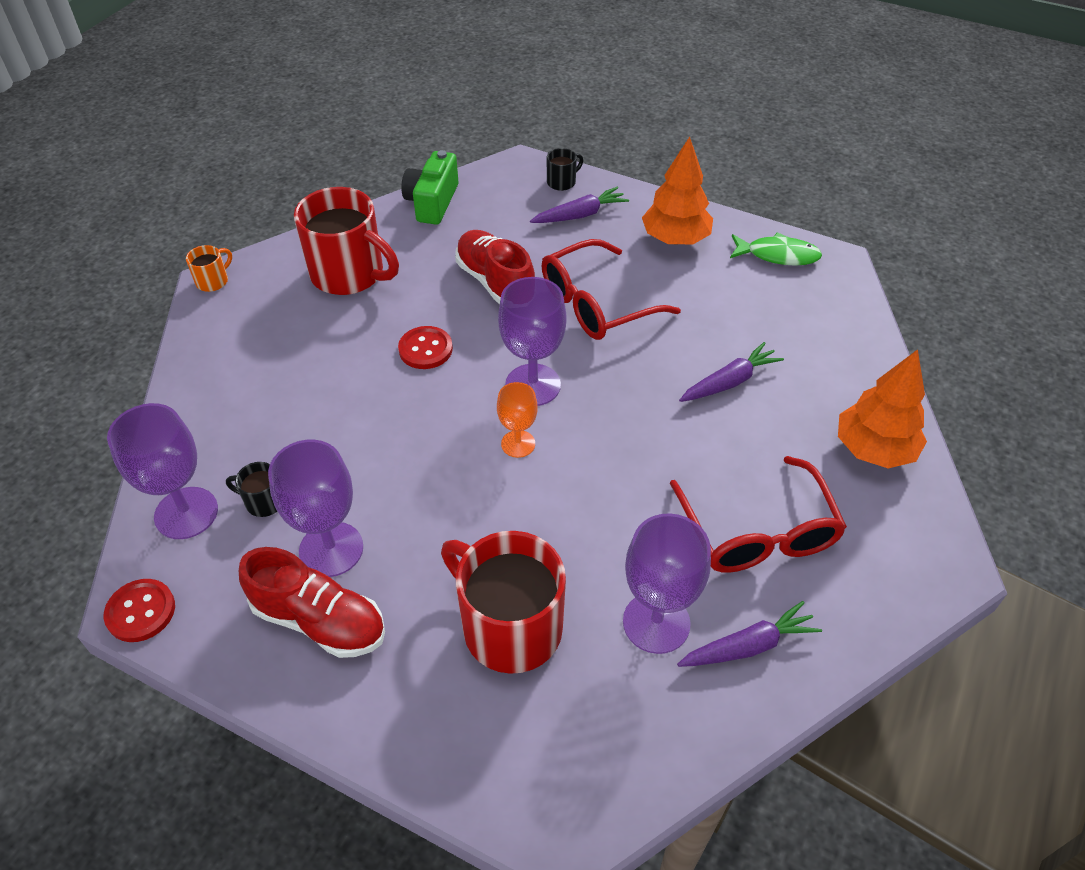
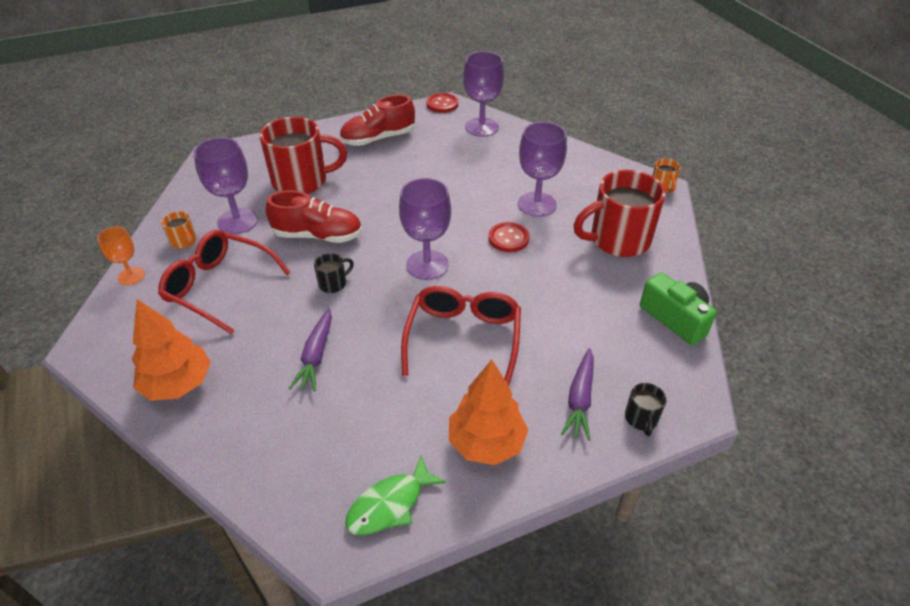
camera: 130 degrees right, 5 degrees down
black mug [226,462,277,517] -> black mug moved to [314,253,354,293]
purple goblet [268,440,363,577] -> purple goblet moved to [518,122,567,217]
red shoe [455,230,535,305] -> red shoe moved to [266,190,362,243]
orange goblet [497,382,538,458] -> orange goblet moved to [97,226,145,285]
purple carrot [677,601,822,667] -> orange mug [161,211,196,249]

